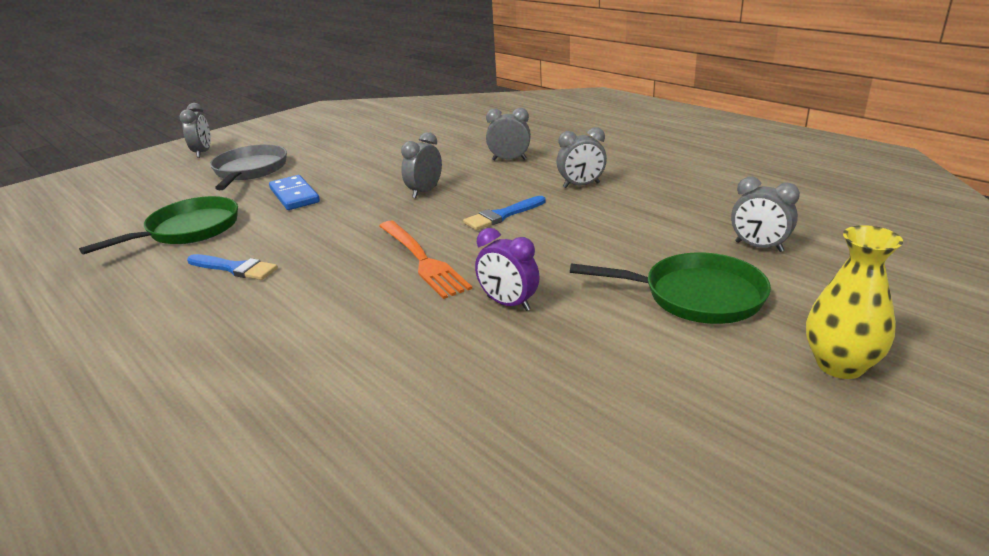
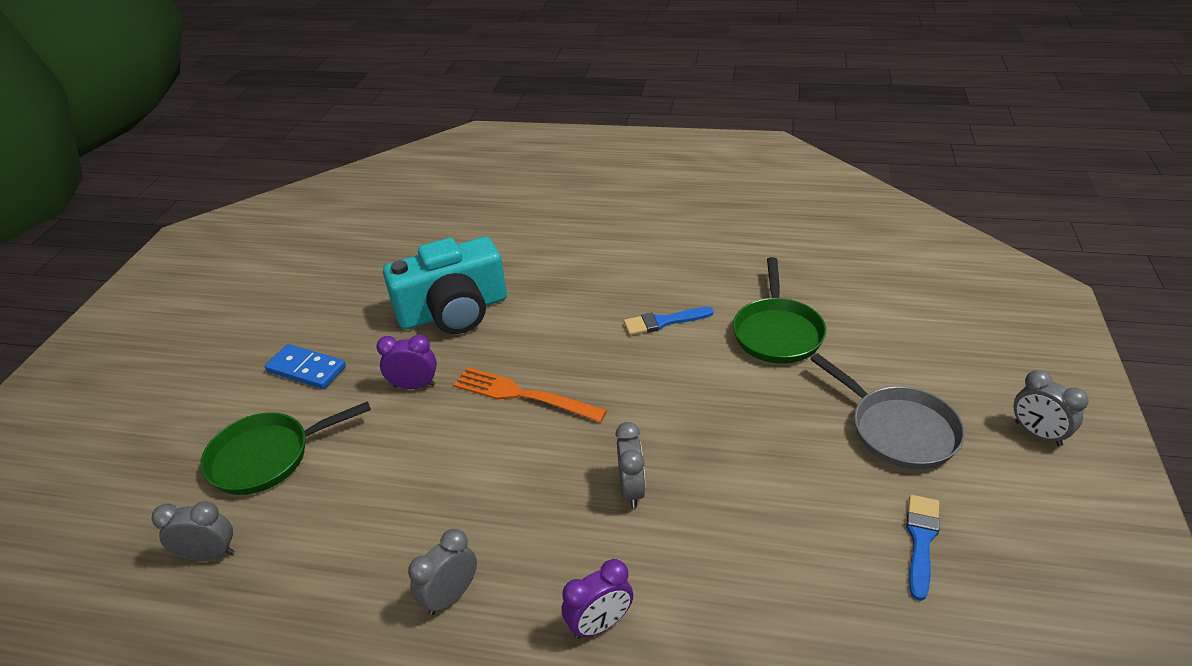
camera: 145 degrees right, 10 degrees up
blue domino [269,175,320,210] -> blue domino moved to [265,344,346,389]
blue brush [463,196,546,230] -> blue brush moved to [906,495,940,601]
grey clock [486,108,531,161] -> purple clock [562,559,633,639]
yellow vase [806,225,903,379] -> none
none -> turquoise camera [383,237,507,334]

